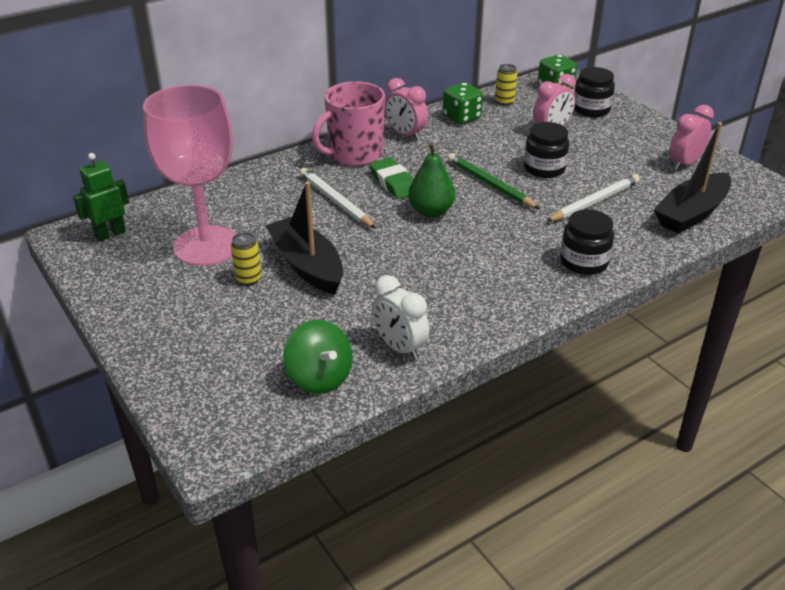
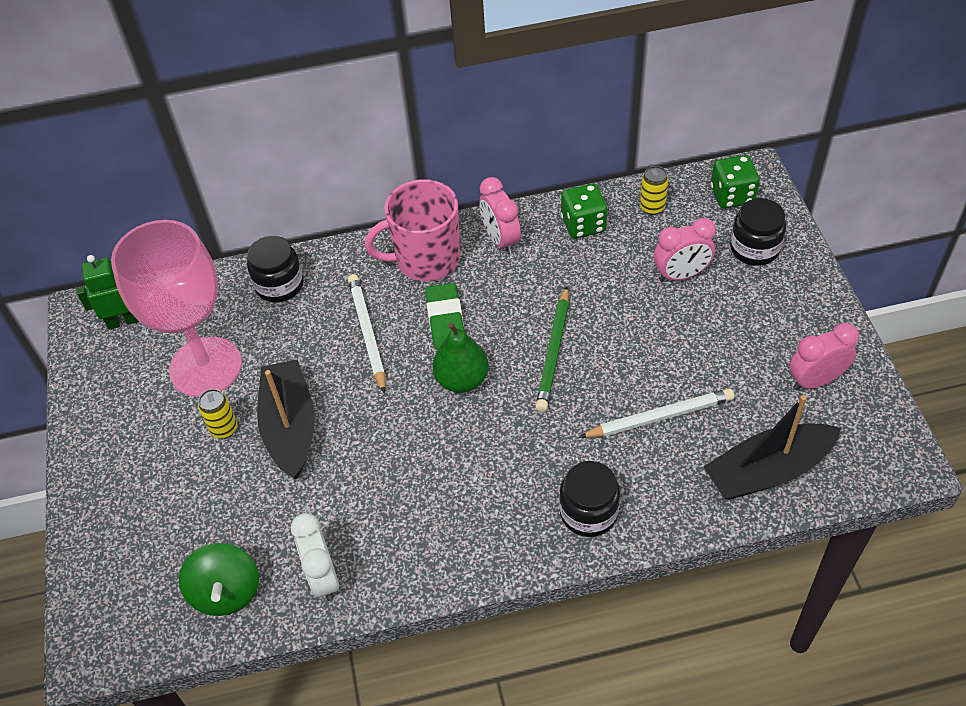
camera: 25 degrees right, 15 degrees up
green pencil [448,153,540,209] -> green pencil turned 150 degrees counterclockwise [535,286,569,412]
black jar [524,122,569,178] -> black jar moved to [247,236,304,303]

